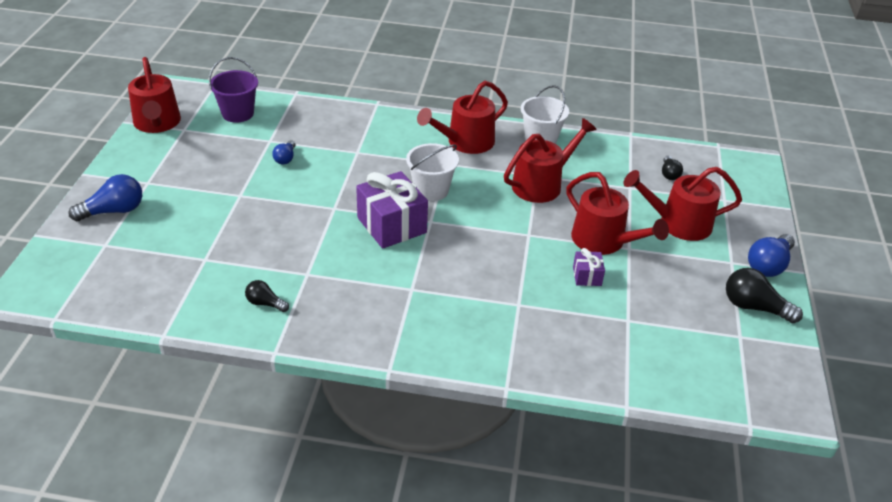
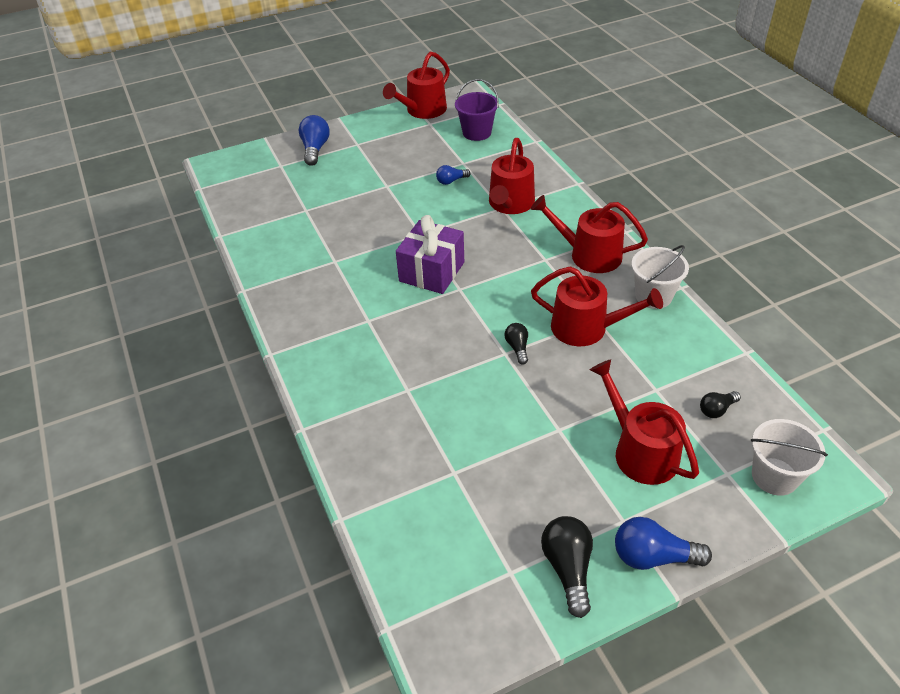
camera: 60 degrees right, 5 degrees up
blue light bulb [69,174,142,221] -> blue light bulb turned 120 degrees counterclockwise [299,115,330,166]
black light bulb [245,280,289,312] -> black light bulb moved to [504,323,528,365]
white bucket [406,143,459,201] -> white bucket moved to [751,419,828,496]
red watering can [566,172,669,255] -> red watering can moved to [489,138,535,214]
purple gift [573,248,605,286] -> none

